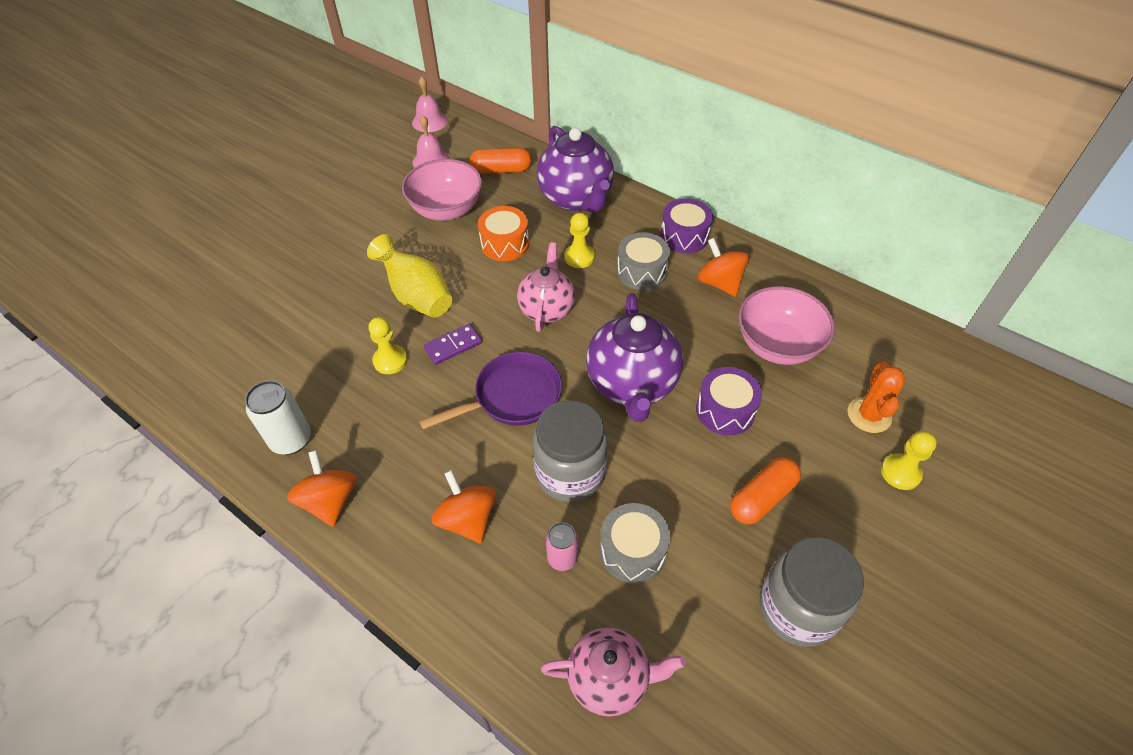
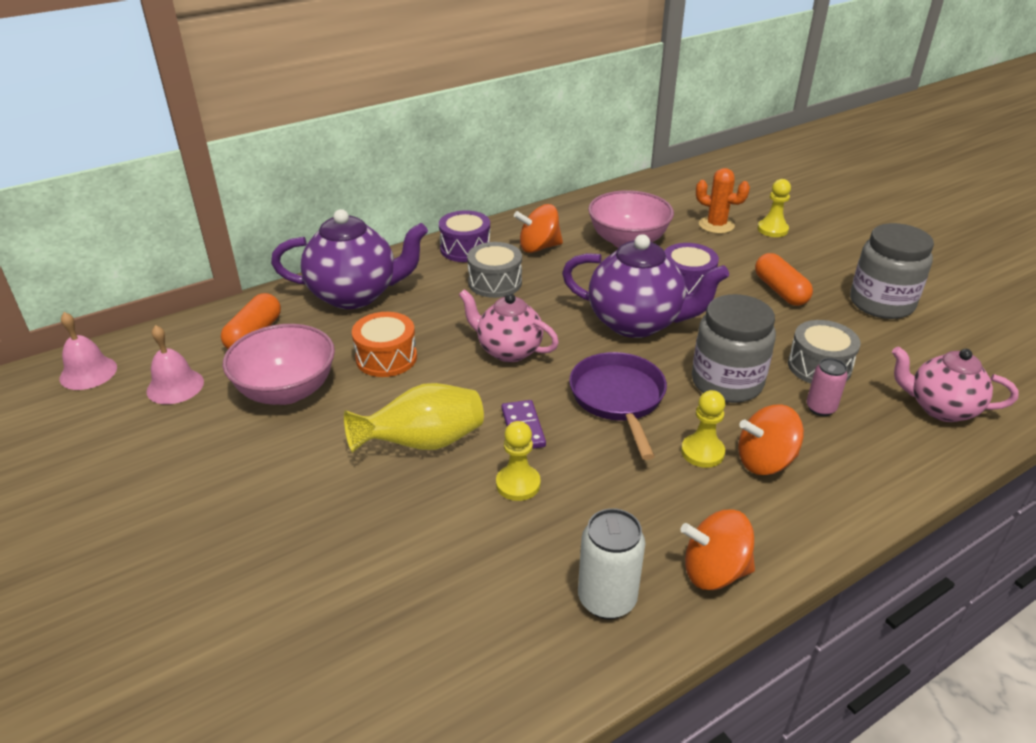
camera: 70 degrees left, 15 degrees down
pink teapot [541,627,686,717] -> pink teapot turned 90 degrees counterclockwise [892,347,1019,422]
yellow pawn [564,213,595,268] -> yellow pawn moved to [681,390,725,468]

